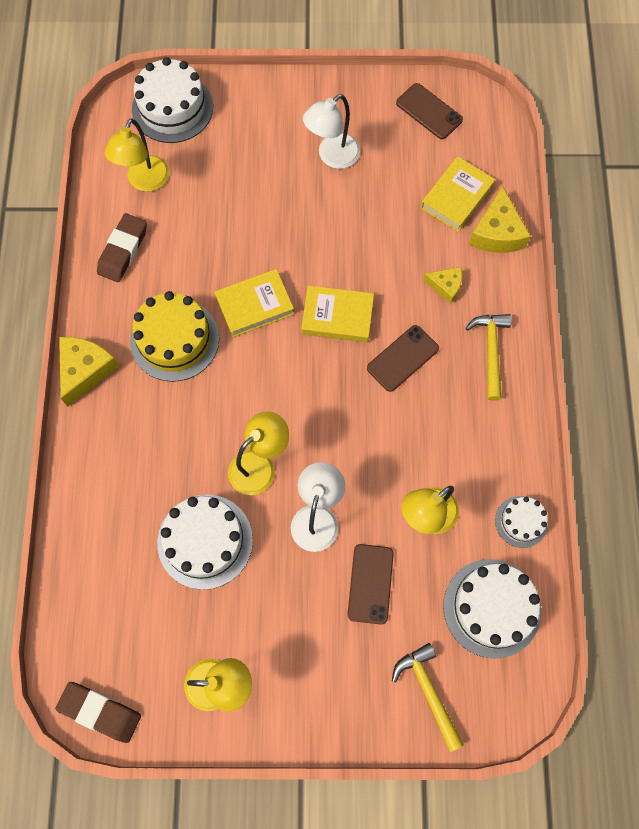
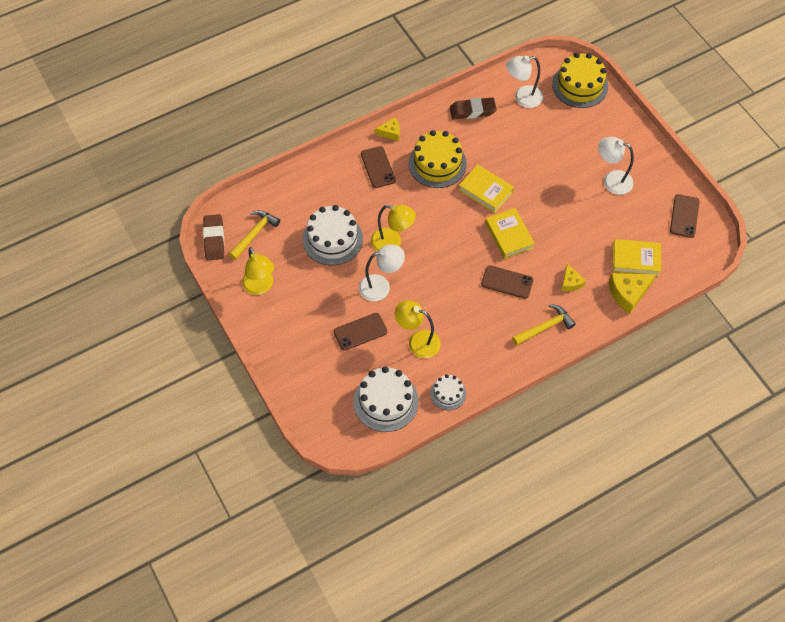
camera: 60 degrees right, 10 degrees down
yellow cheese [59,337,119,407] -> yellow cheese [375,117,400,141], size x0.60
yellow lamp [105,118,169,192] -> white lamp [506,56,543,108]
white cake [132,57,213,143] -> yellow cake [552,53,608,108]
yellow hammer [392,643,464,752] -> yellow hammer moved to [229,210,280,260]
none -> brown phone [361,146,396,188]

